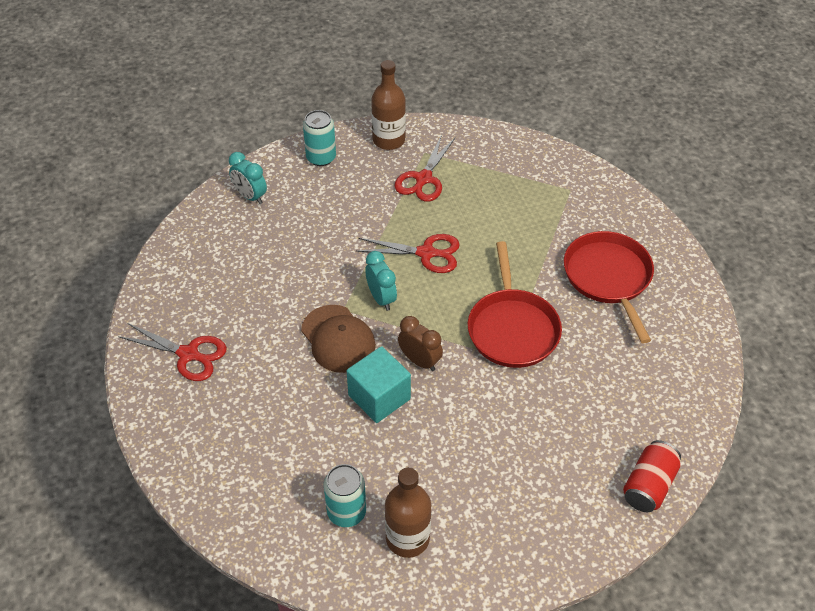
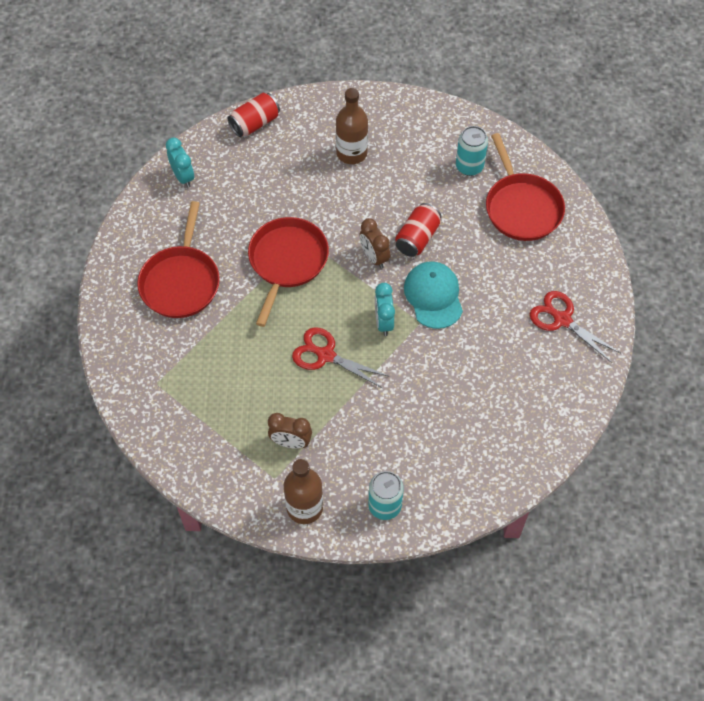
camera: 160 degrees left, 10 degrees up
turquoise clock [229,152,267,204] -> turquoise clock moved to [166,138,194,188]
brown cap [301,305,376,373] -> turquoise cap [404,261,463,329]
turquoise cube [347,346,411,423] -> red can [395,203,441,257]
brown bottle [385,467,431,558] -> brown bottle moved to [336,88,368,164]
red scissors [395,134,455,202] -> brown clock [268,413,312,449]
none -> red pan [486,133,565,241]

